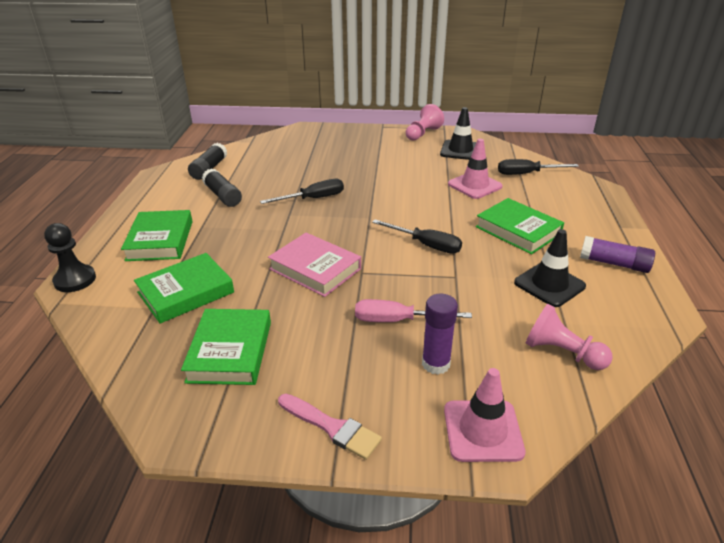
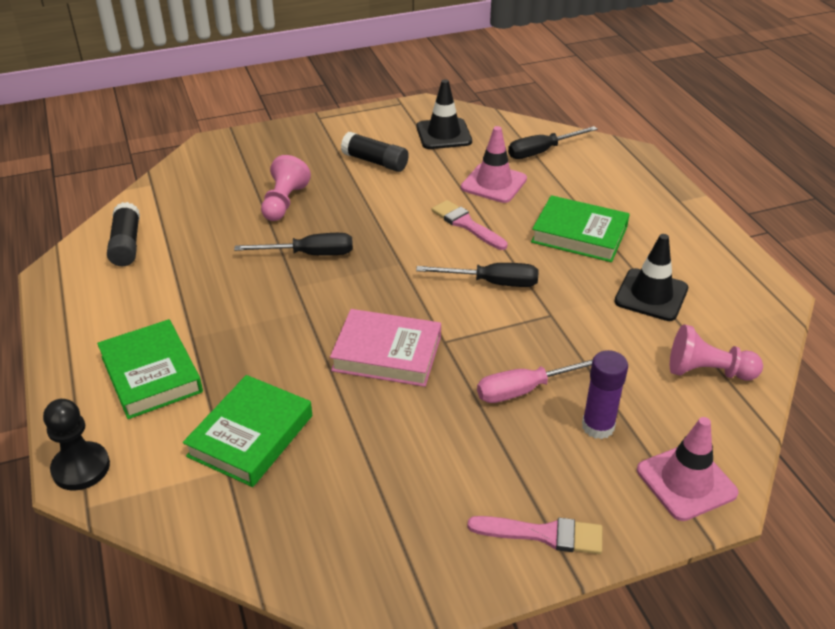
camera: 25 degrees left, 5 degrees up
green book [181,309,271,385] -> none
black glue stick [202,168,242,207] -> black glue stick moved to [341,132,409,172]
black screwdriver [260,179,344,204] -> black screwdriver turned 45 degrees clockwise [234,233,353,255]
pink pawn [406,104,444,141] -> pink pawn moved to [261,155,311,221]
purple glue stick [580,236,655,273] -> none
none -> pink brush [432,200,508,250]

